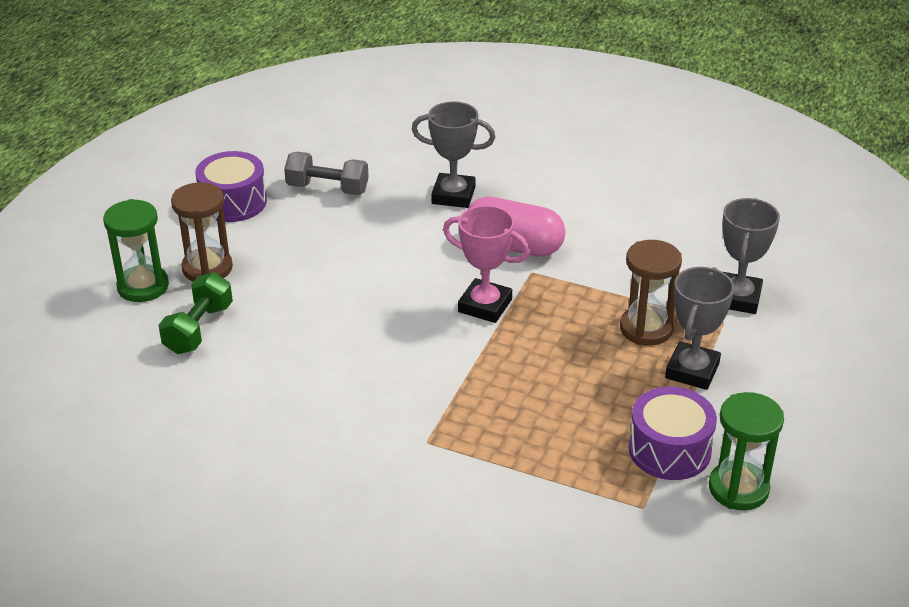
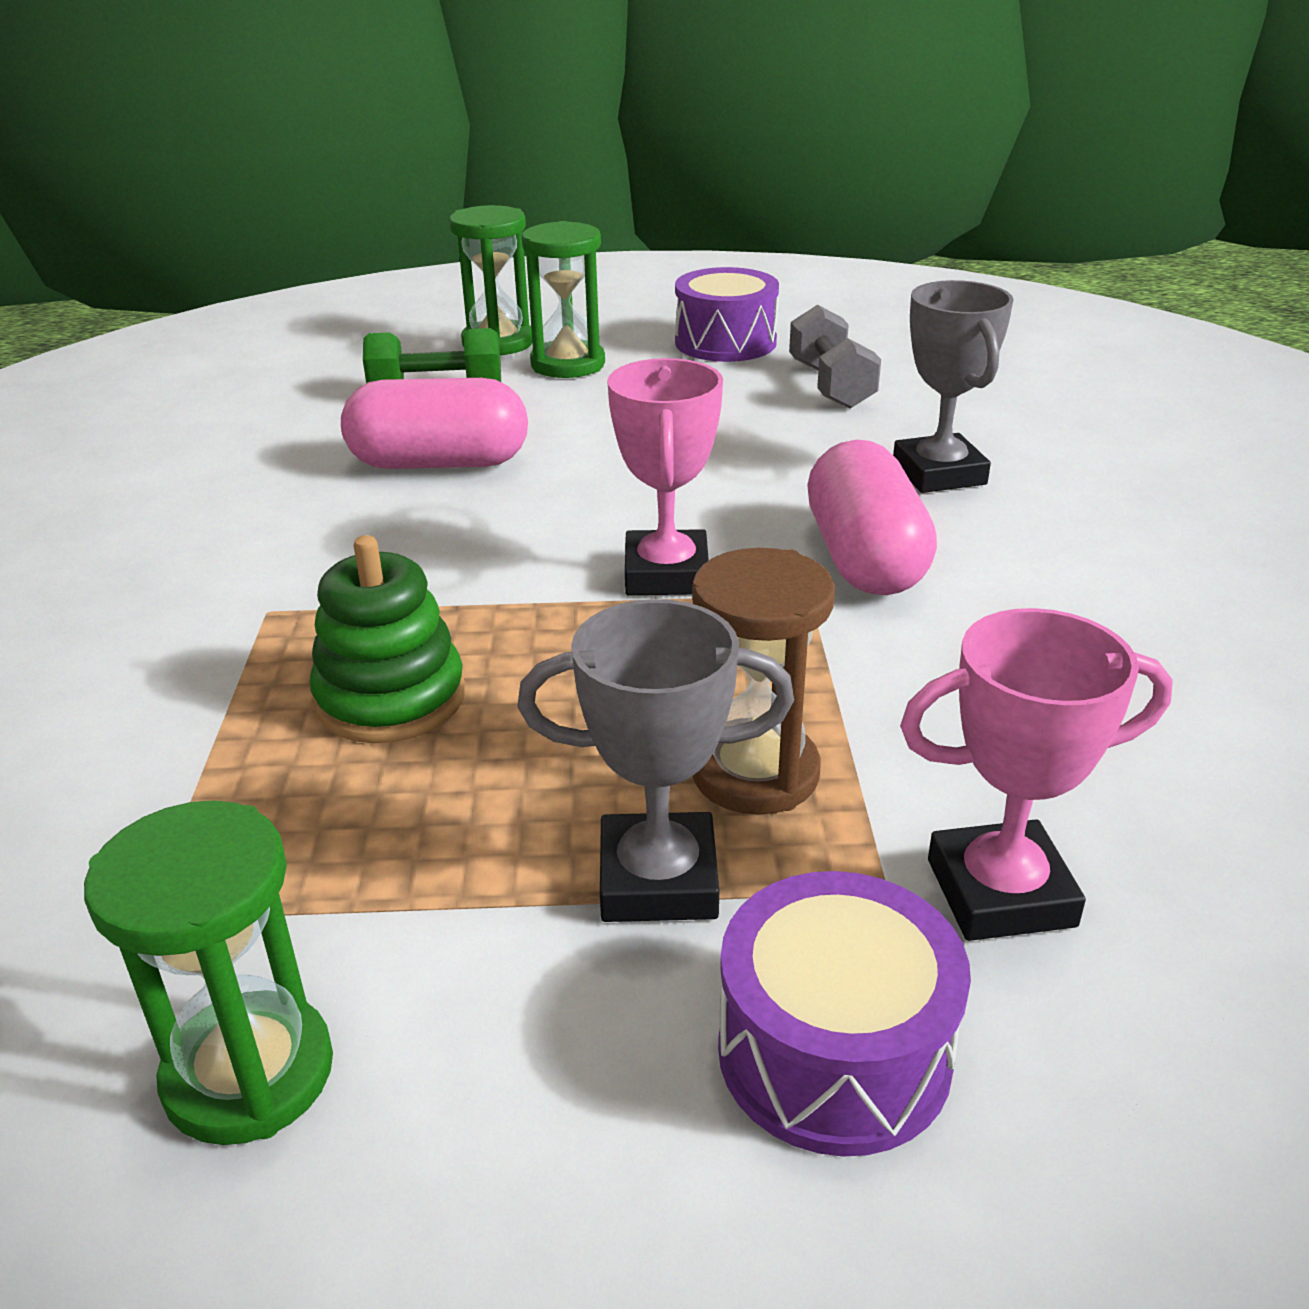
camera: 65 degrees right, 5 degrees down
brown hourglass [171,182,233,282] -> green hourglass [522,221,605,378]
purple drum [629,387,717,480] -> purple drum moved to [718,871,971,1157]
grey trophy [722,198,780,314] -> pink trophy [900,608,1173,941]
none -> green stacking toy [309,535,465,743]
none -> pink capsule [341,378,528,469]

